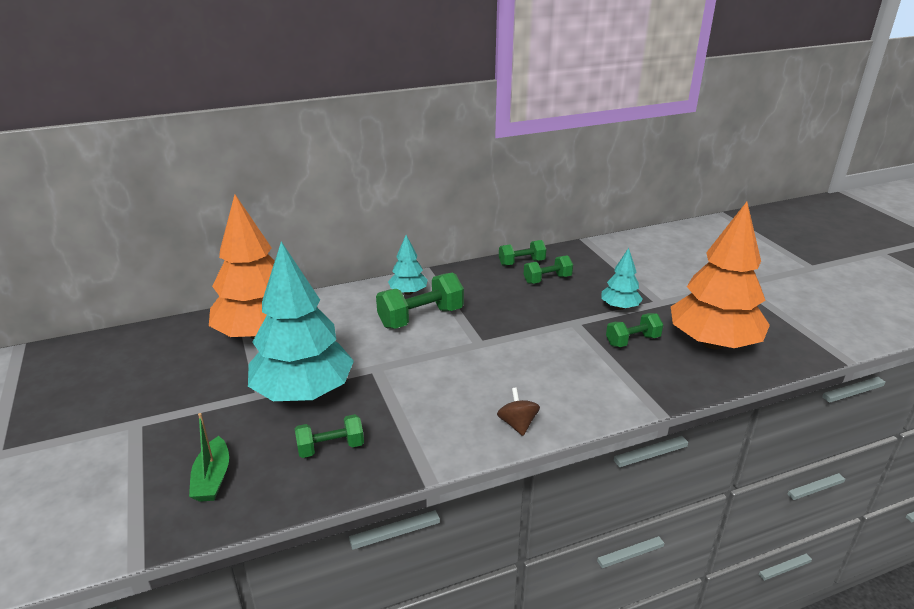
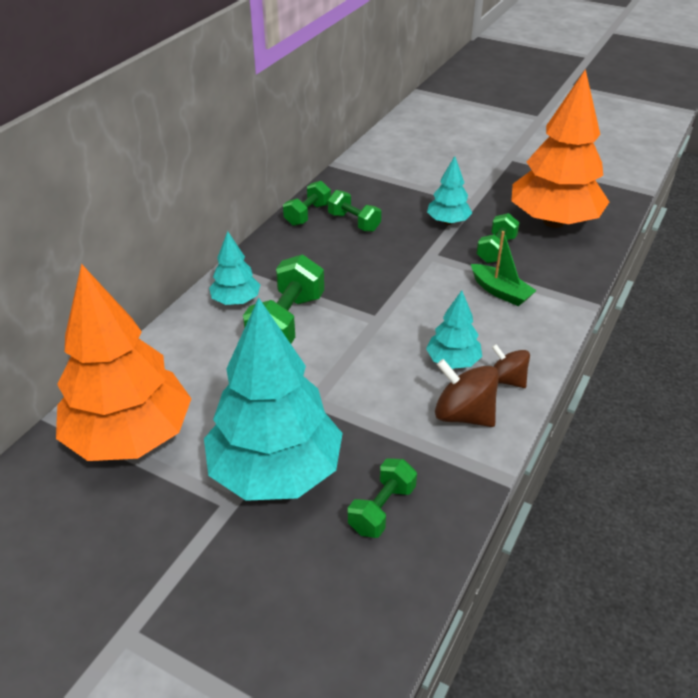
camera: 40 degrees left, 10 degrees up
green boat [189,413,229,502] -> green boat moved to [471,231,537,306]
green dumbbell [524,255,573,284] -> green dumbbell turned 75 degrees counterclockwise [328,190,381,232]
none -> turquoise tree [426,290,482,369]
none -> brown spinning top [435,359,499,427]

